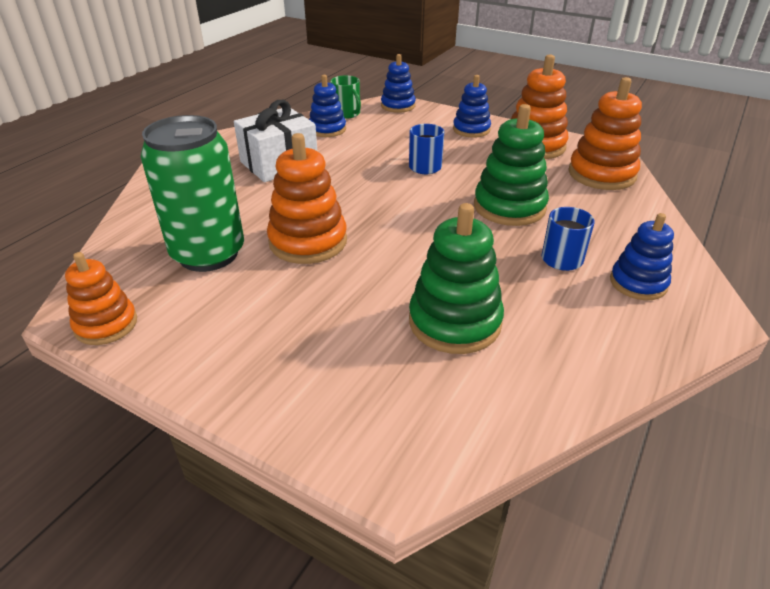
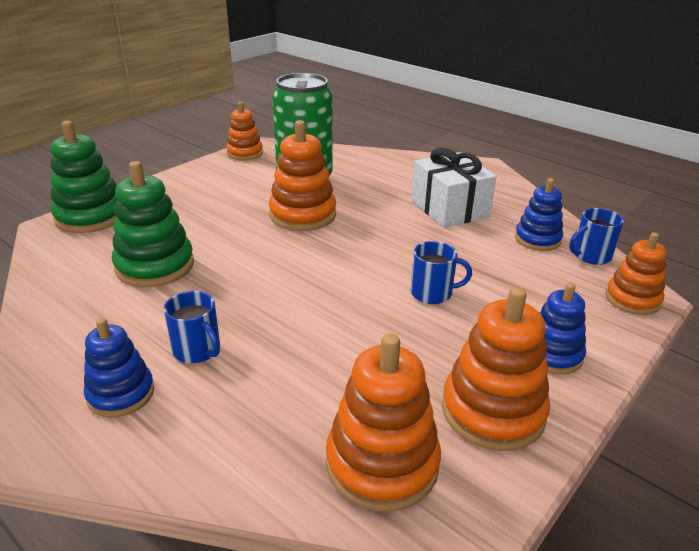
camera: 100 degrees right, 5 degrees down
green mug [330,75,361,119] -> blue mug [569,208,624,265]
blue stacking toy [381,54,416,113] -> orange stacking toy [605,232,667,315]
green stacking toy [474,104,549,226] -> green stacking toy moved to [50,121,118,233]

